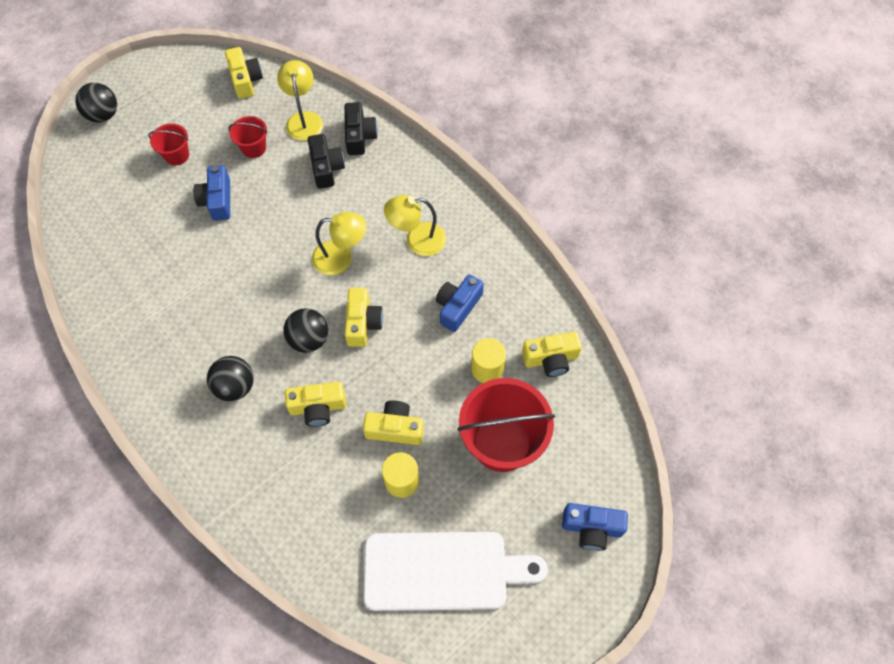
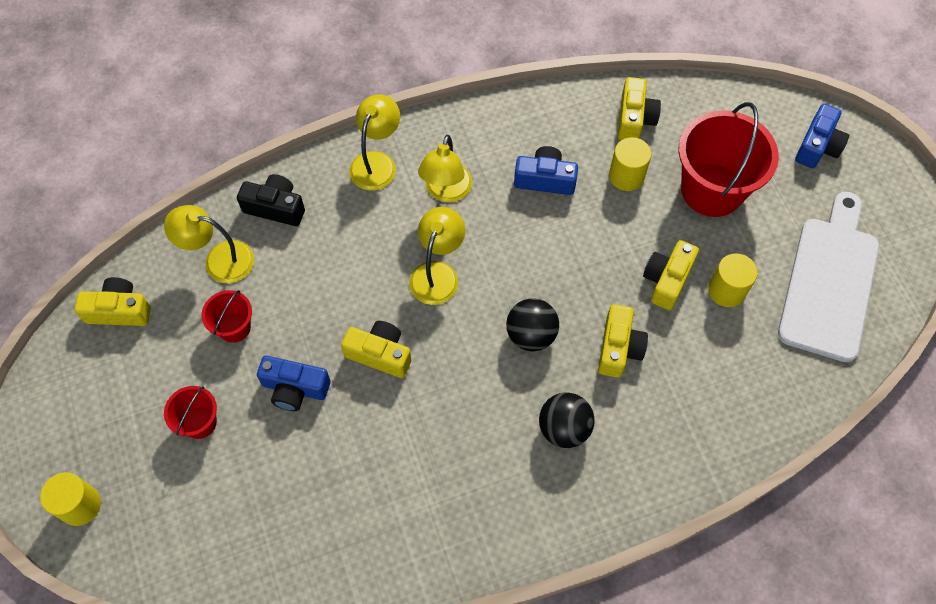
camera: 70 degrees left, 0 degrees up
black ball [75,83,117,123] -> yellow cylinder [40,472,101,526]
black camera [308,134,345,189] -> none
yellow camera [345,288,383,347] -> yellow camera moved to [341,321,411,378]
blue camera [436,274,484,332] -> blue camera turned 135 degrees clockwise [514,146,578,195]
none -> yellow lamp [349,94,400,191]

